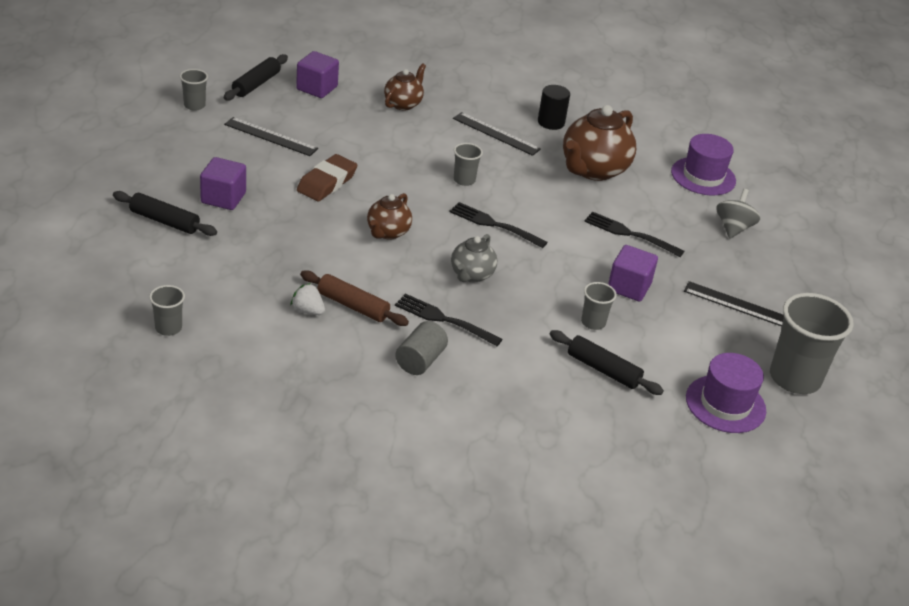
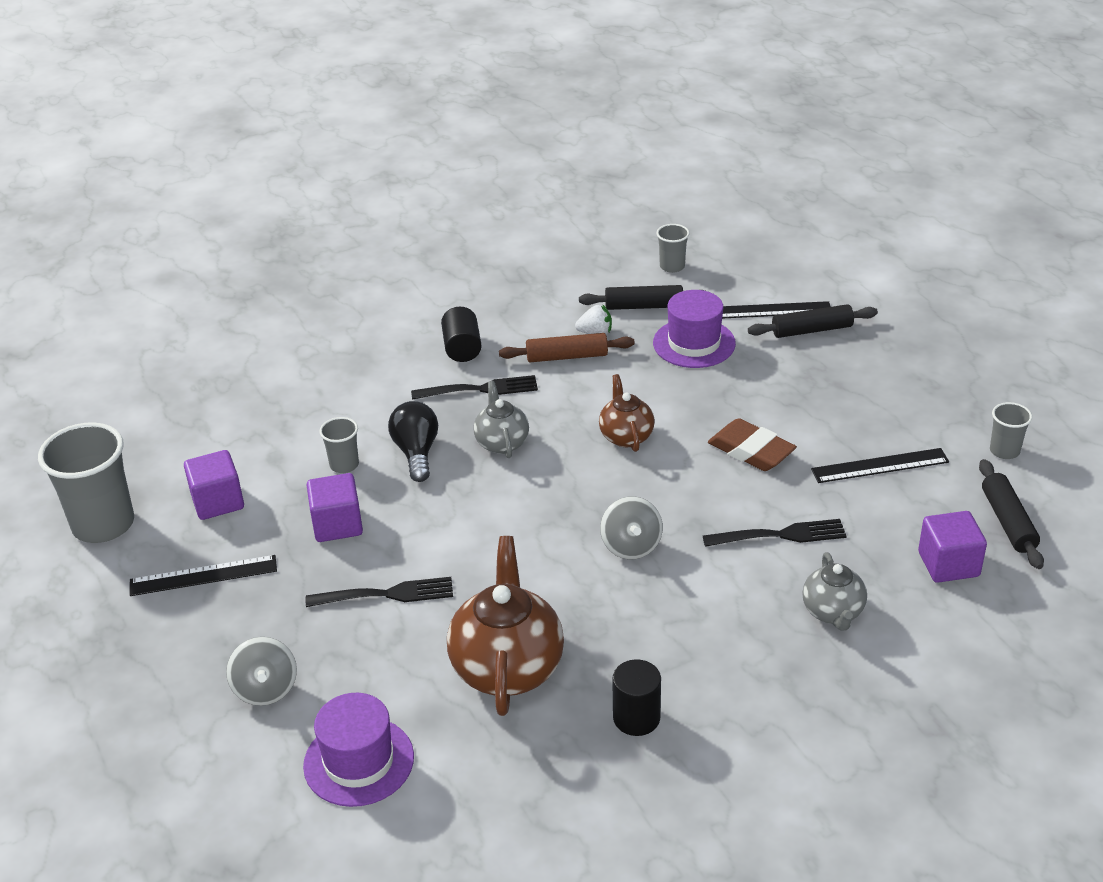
camera: 150 degrees right, 0 degrees up
purple cube [200,157,246,210] -> purple cube moved to [184,450,244,520]
brown eraser [297,154,357,201] -> brown eraser turned 45 degrees counterclockwise [708,418,797,471]
brown teapot [384,63,426,110] -> grey teapot [802,552,867,631]
grey cylinder [395,321,448,375] -> black cylinder [441,307,482,362]
black fork [449,202,548,248] -> black fork moved to [703,519,847,547]
black ruler [453,112,541,156] -> black ruler moved to [722,301,831,319]
grey cup [454,143,483,186] -> grey spinning top [600,496,663,559]
black rolling pin [550,330,664,395] -> black rolling pin moved to [579,285,705,310]
purple hat [686,353,766,433] -> purple hat moved to [653,290,736,368]
none -> black light bulb [388,401,438,482]

